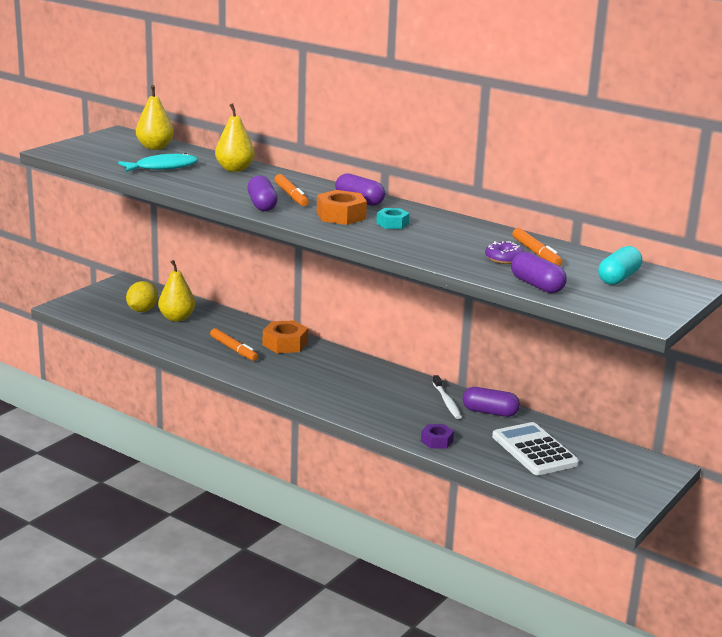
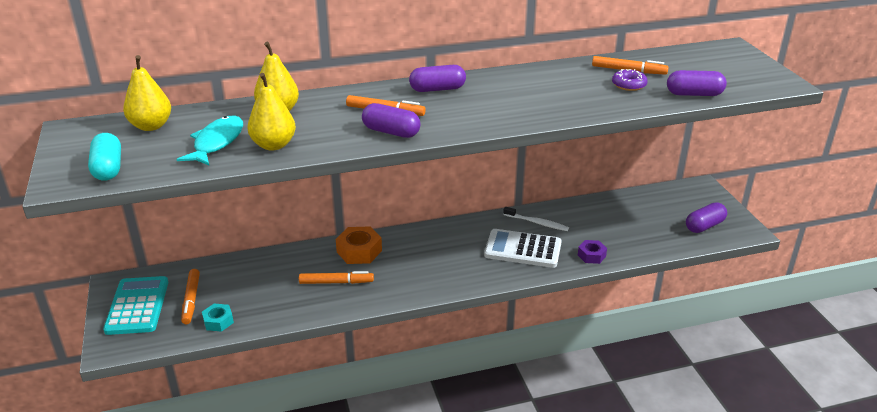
camera: 50 degrees left, 10 degrees up
yellow lemon [126,281,158,312] -> orange marker [181,269,200,324]
yellow pear [158,260,195,322] -> yellow pear moved to [247,73,296,150]
orange nut [317,190,367,225] -> none
turquoise nut [376,208,409,229] -> turquoise nut moved to [202,304,234,332]
purple capsule [463,387,520,417] -> purple capsule moved to [686,202,727,233]
white calculator [492,422,579,475] -> white calculator moved to [484,229,562,268]
turquoise capsule [598,246,642,285] -> turquoise capsule moved to [88,133,121,181]
none -> turquoise calculator [103,276,168,335]

